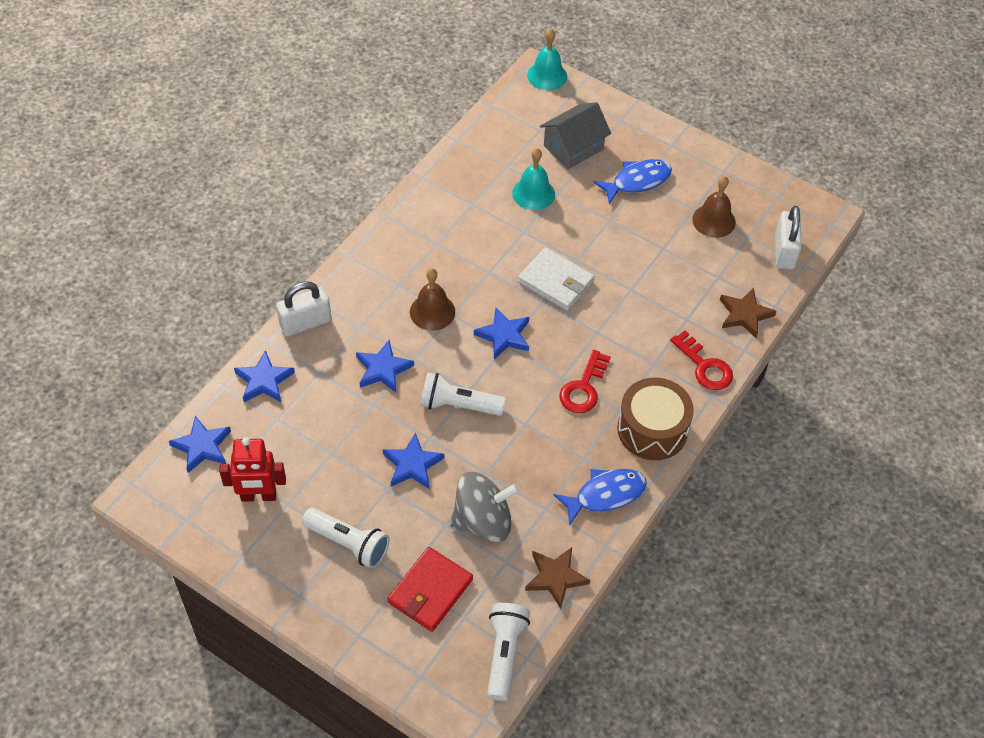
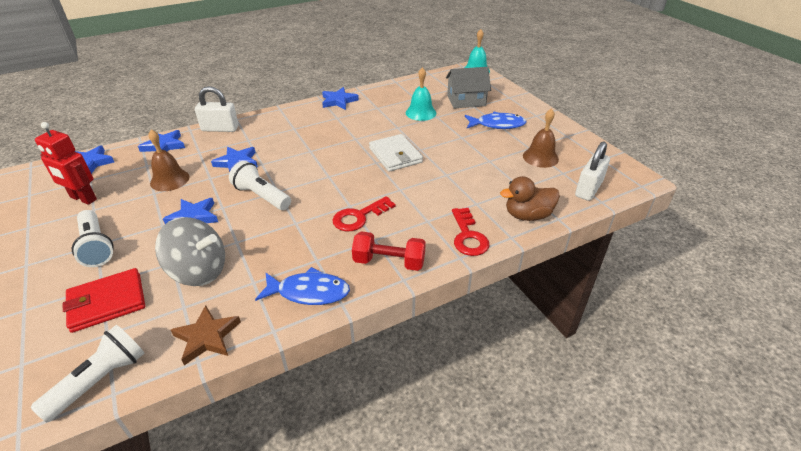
camera: 30 degrees right, 15 degrees down
brown bell [410,268,455,330] -> brown bell moved to [148,130,190,191]
blue star [474,307,529,359] -> blue star moved to [322,87,359,110]
brown drum [617,378,694,460] -> red dumbbell [352,231,426,271]
brown star [720,287,776,338] -> brown duck [500,176,560,221]

